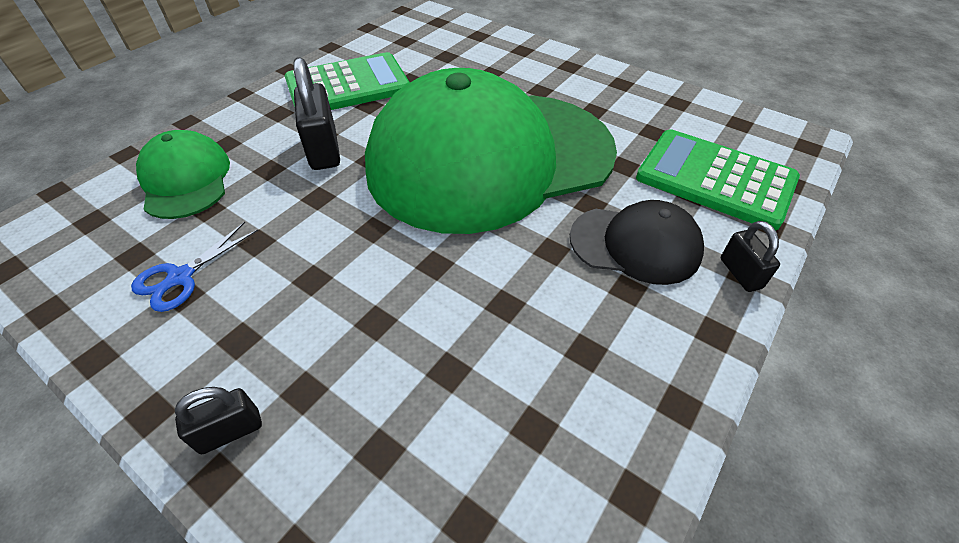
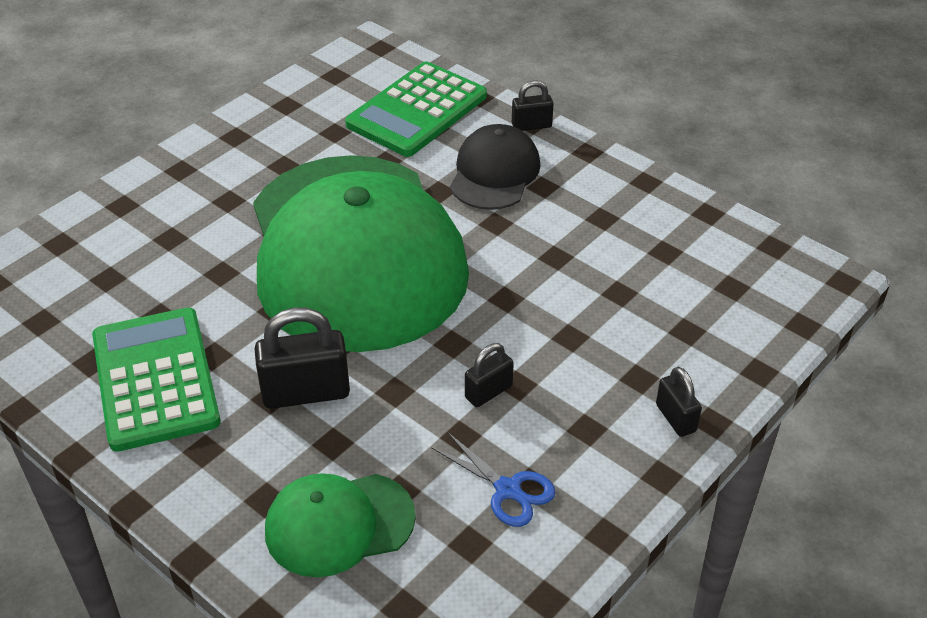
camera: 85 degrees left, 5 degrees down
none -> black padlock [465,343,514,407]

